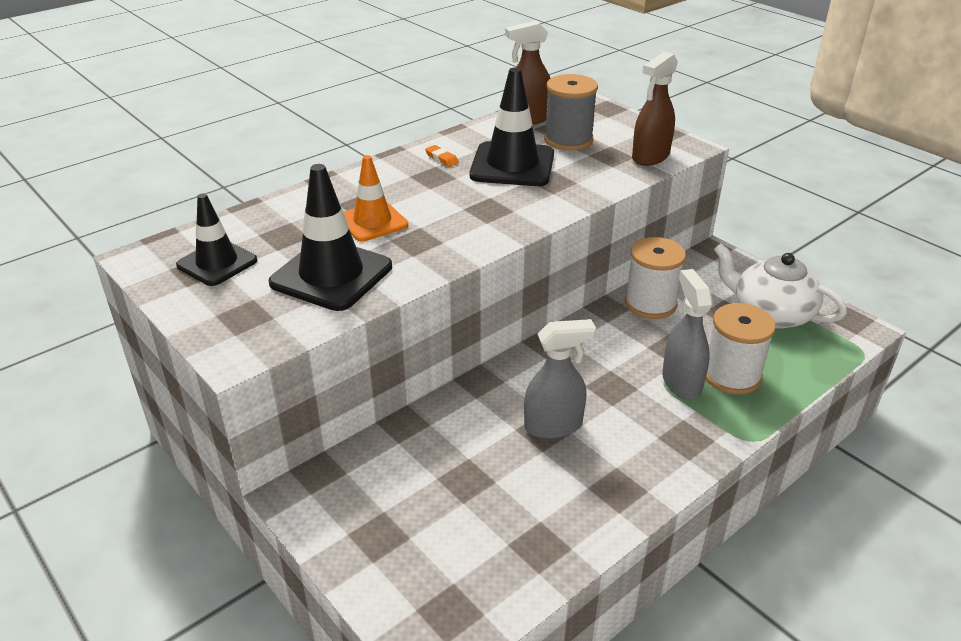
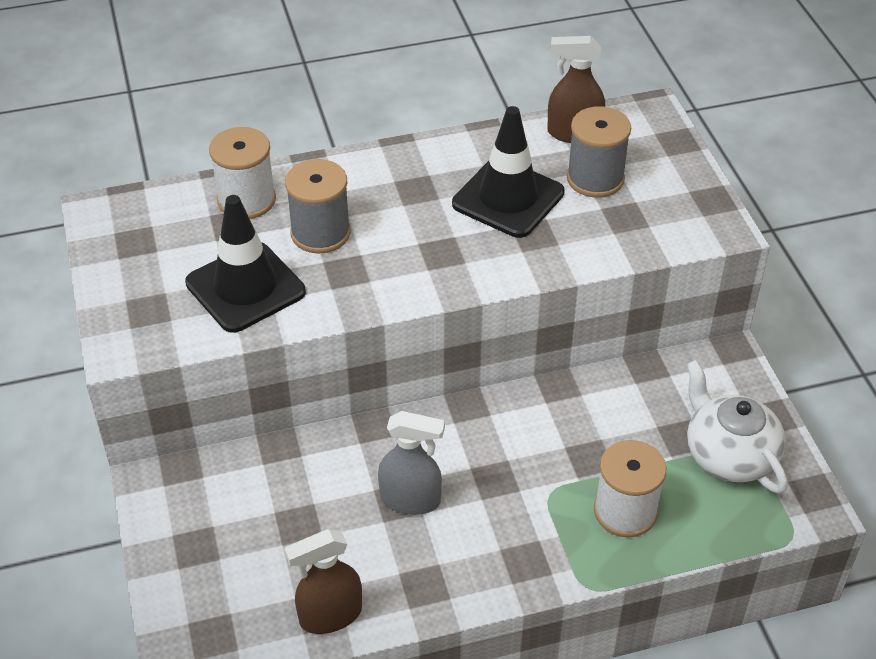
camera: 25 degrees right, 10 degrees up
black traffic cone [176,193,257,286] -> none
orange traffic cone [344,155,408,242] -> grey spool [285,159,351,254]
orange eraser [425,145,459,167] -> none
white spool [625,237,686,319] -> white spool moved to [209,127,276,219]
brown spray bottle [632,52,678,166] -> brown spray bottle moved to [284,529,362,634]
grey spray bottle [662,269,713,399] -> none

